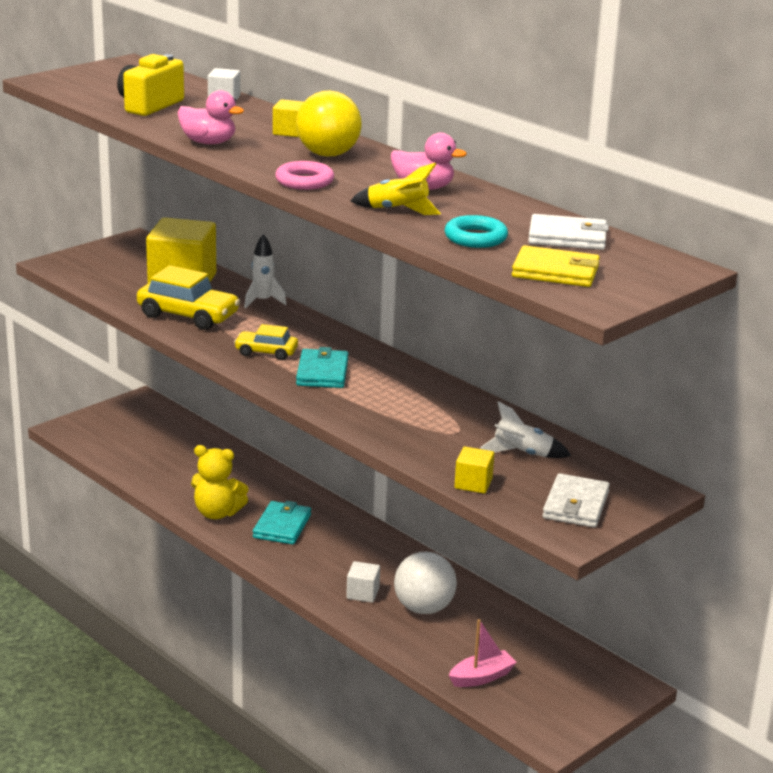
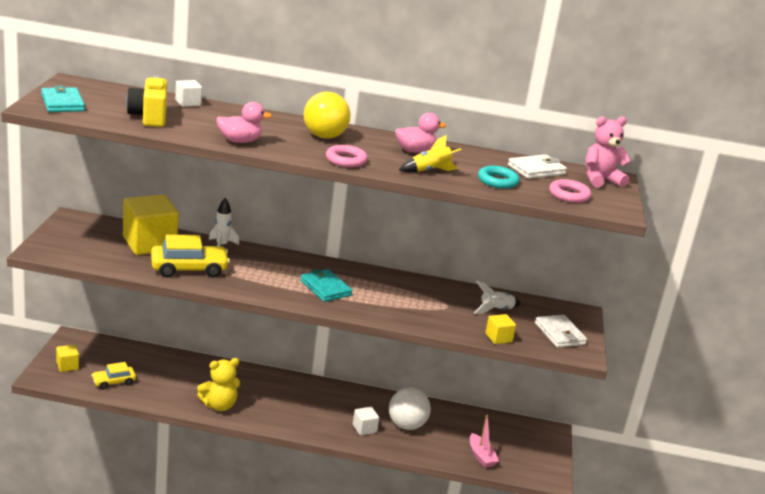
camera: 40 degrees left, 0 degrees up
yellow car [234,324,298,360] -> yellow car moved to [91,362,136,389]
turquoise wallet [253,501,311,544] -> turquoise wallet moved to [41,86,85,112]
yellow cube [273,99,303,137] -> yellow cube moved to [56,344,79,372]
pink boat [449,619,517,687] -> pink boat turned 135 degrees clockwise [470,415,499,468]
yellow wallet [512,245,600,287] -> pink ring [549,179,591,203]
none -> pink teddy bear [585,116,631,188]

